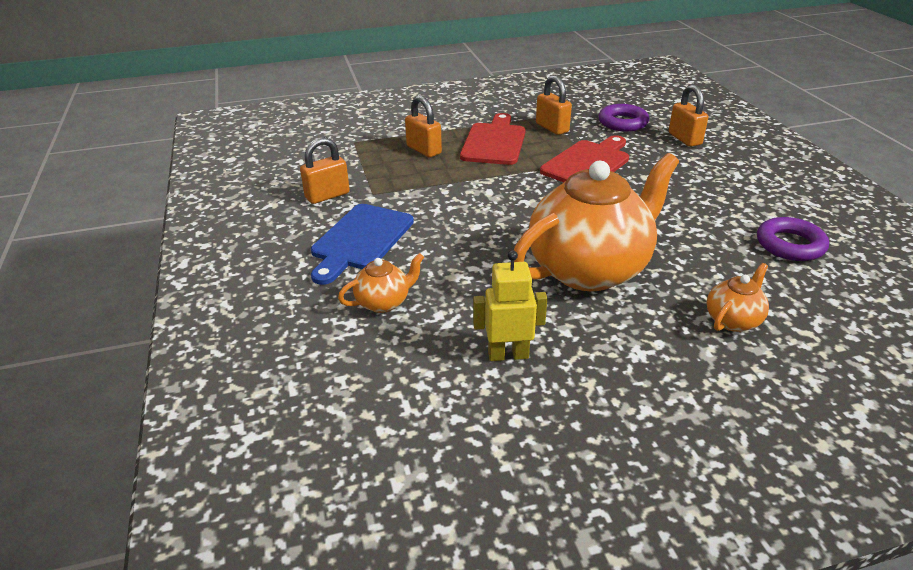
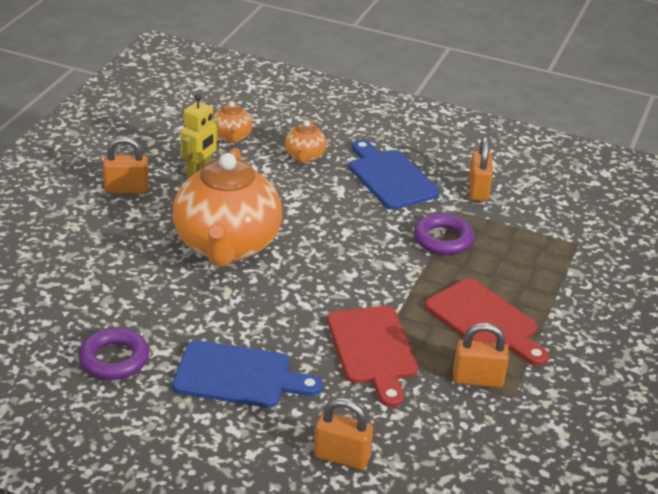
camera: 125 degrees right, 0 degrees up
orange padlock [405,96,442,158] -> orange padlock moved to [103,136,149,194]
purple ring [599,104,649,132] -> purple ring moved to [414,213,474,255]
orange teapot [707,263,769,332] -> orange teapot moved to [213,100,252,143]
none -> blue cutting board [172,340,323,408]

